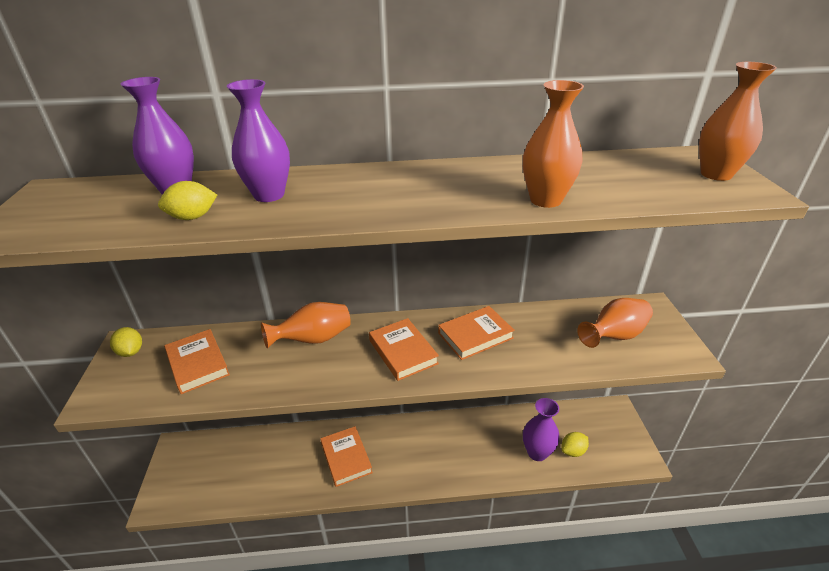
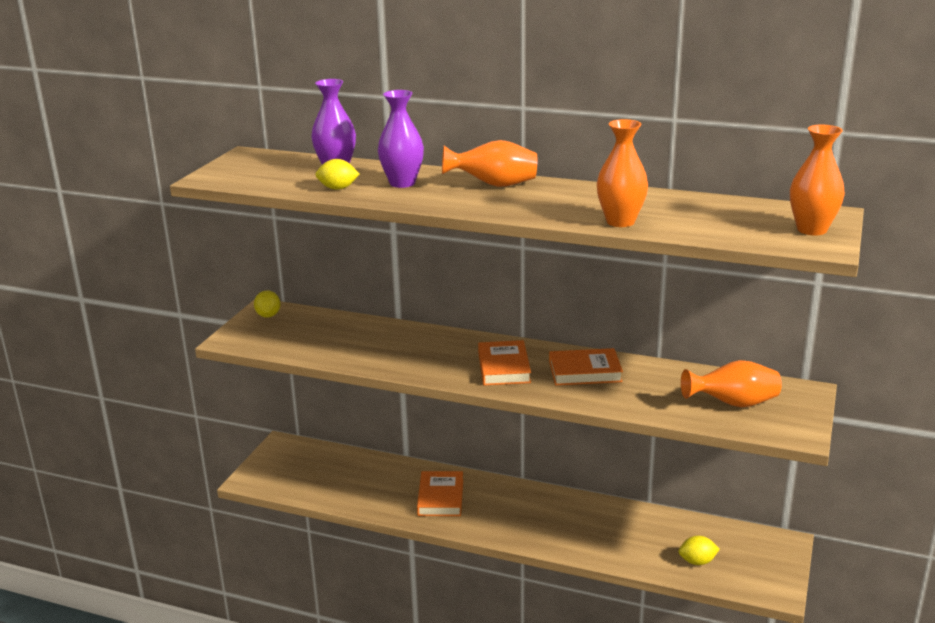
camera: 25 degrees right, 10 degrees down
orange book [164,329,230,394] -> none
orange vase [261,302,351,349] -> orange vase moved to [442,140,537,187]
purple vase [523,398,560,461] -> none

